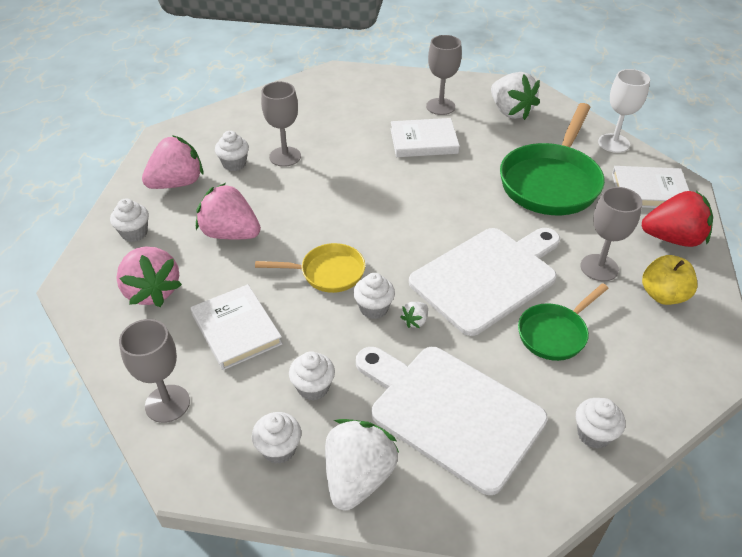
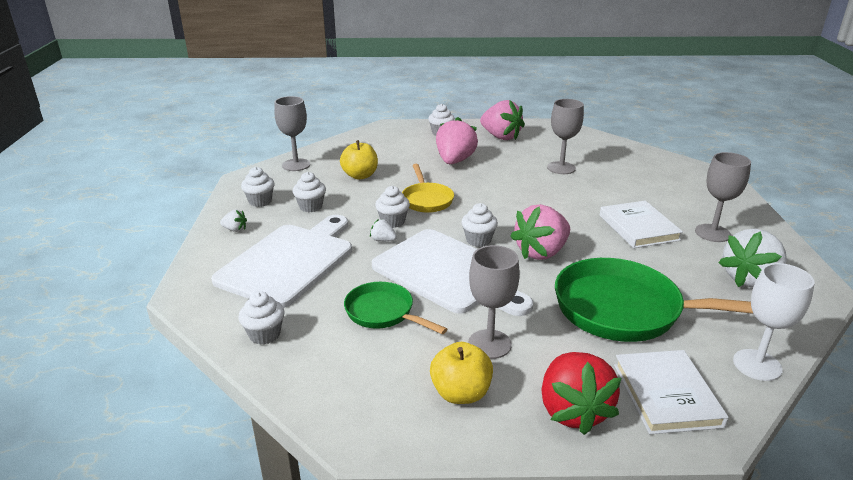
camera: 80 degrees right, 15 degrees down
pink strawberry [116,247,182,307] -> pink strawberry moved to [510,204,570,260]
white book [191,284,283,370] -> yellow apple [340,140,378,180]
white cupcake [215,131,249,171] -> white cupcake moved to [461,203,498,247]
white strawberry [325,419,399,511] -> white strawberry [220,210,247,232], size x0.44

